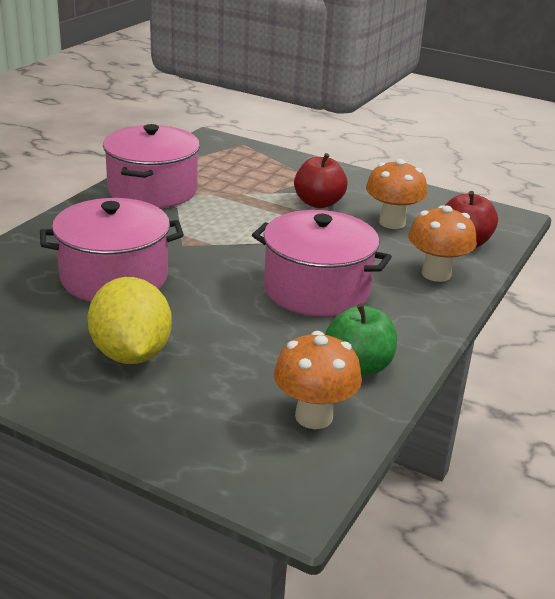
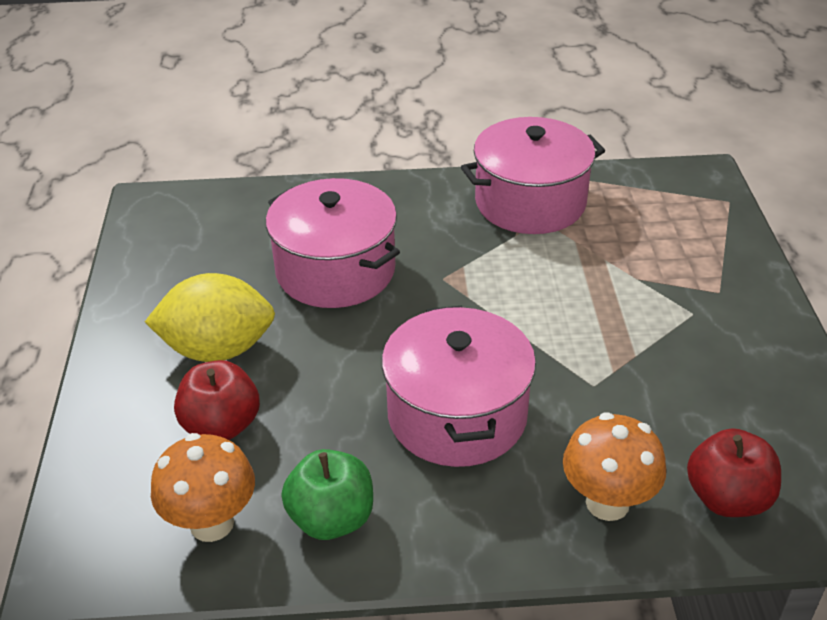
camera: 60 degrees right, 10 degrees up
yellow lemon [87,277,172,364] -> yellow lemon turned 45 degrees clockwise [145,273,275,362]
red apple [294,153,348,208] -> red apple moved to [174,360,260,440]
orange mushroom [366,159,427,229] -> none

